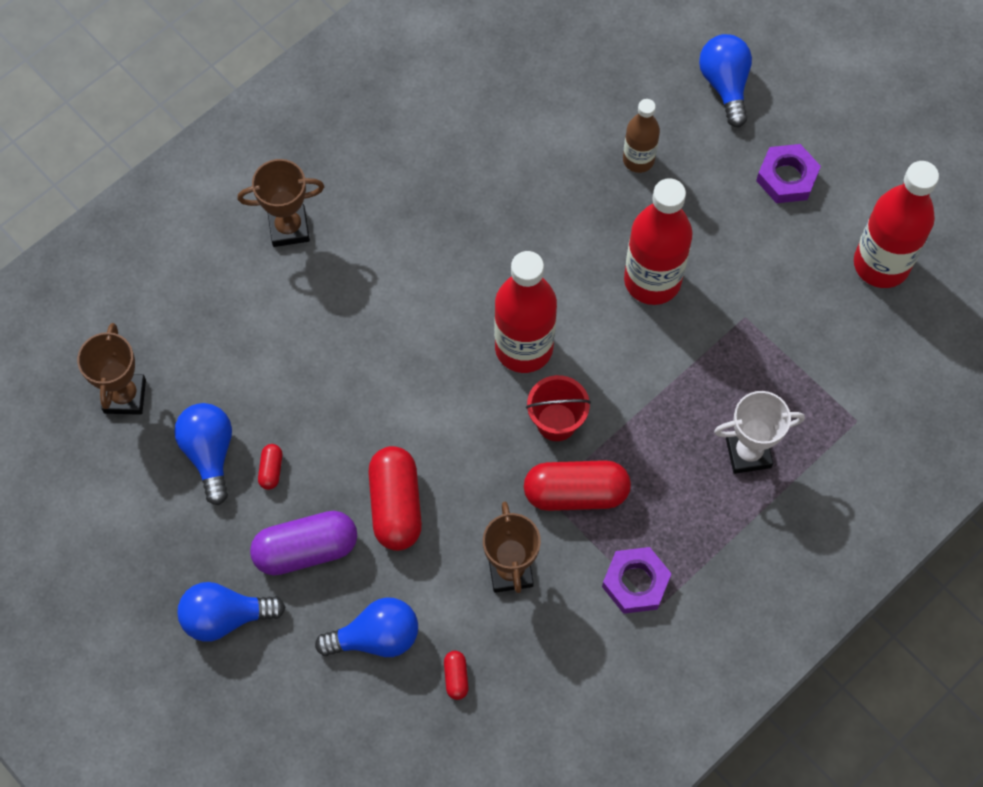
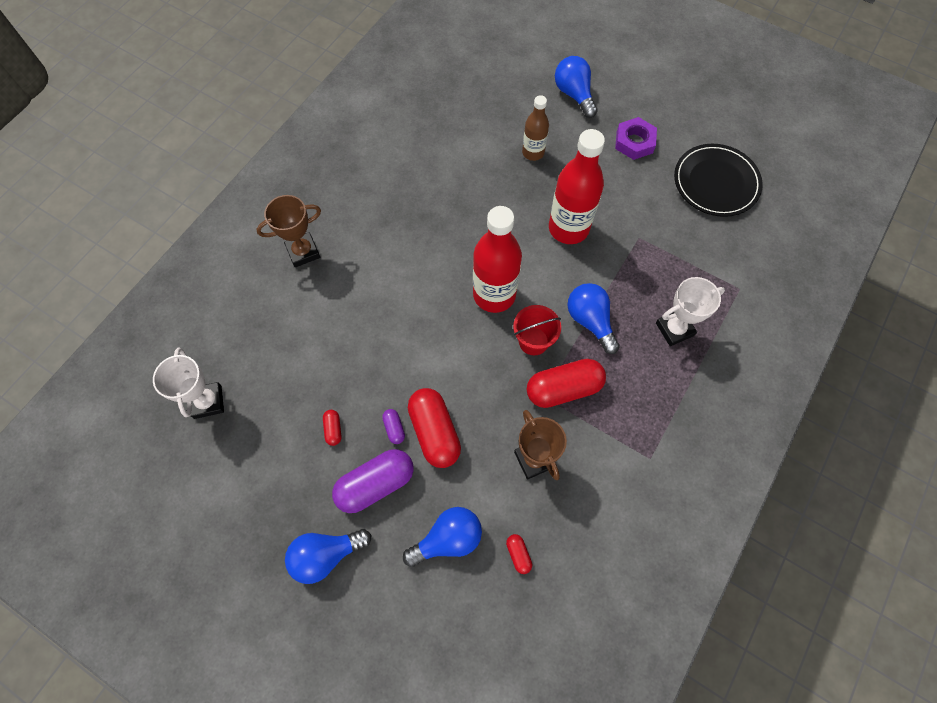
camera: 15 degrees left, 0 degrees up
brown trophy [77,323,146,415] -> white trophy [153,348,224,419]
blue light bulb [174,403,232,505] -> blue light bulb moved to [568,283,620,354]
purple nut [602,547,672,614] -> none
red bottle [854,161,939,288] -> black plate [674,144,763,217]
none -> purple capsule [382,409,405,444]

